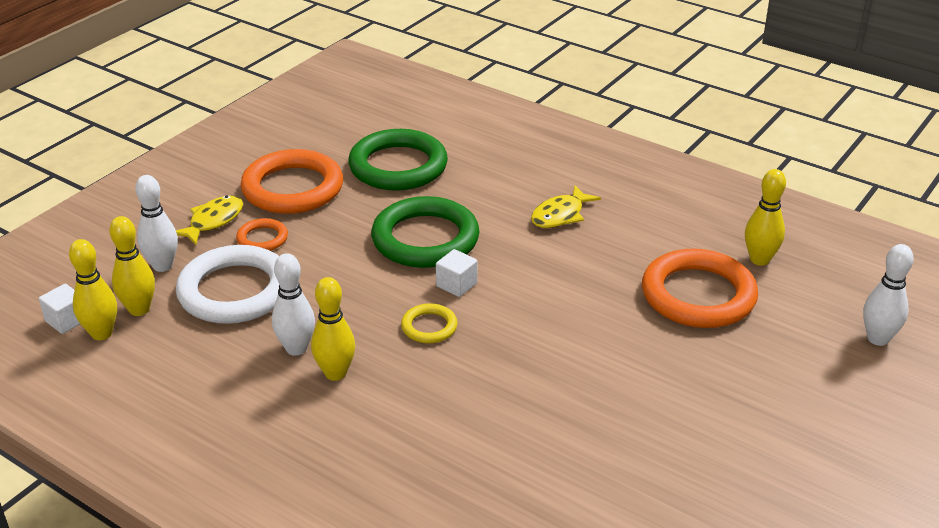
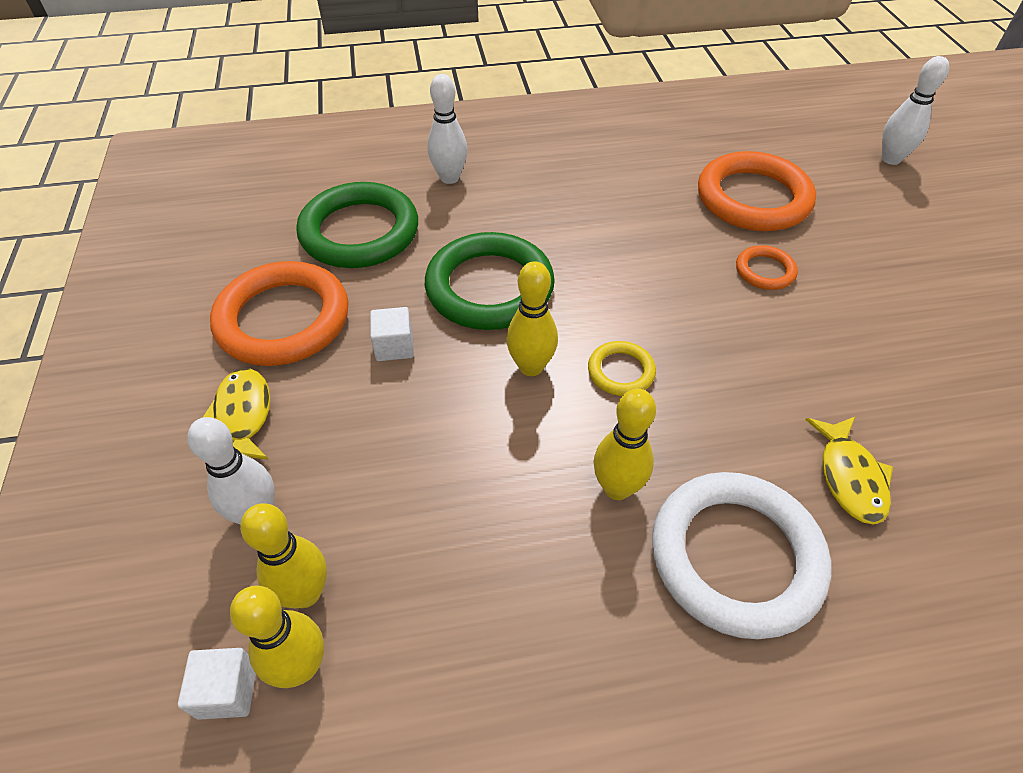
camera: 45 degrees left, 15 degrees up
white ring [176,245,279,324] -> white ring moved to [652,472,831,639]
orange ring [236,218,288,251] -> orange ring moved to [736,245,798,290]
white bowling pin [272,253,315,356] -> white bowling pin moved to [427,74,468,184]
white cube [436,249,477,297] -> white cube moved to [370,307,414,361]
yellow fish [531,185,601,228] -> yellow fish moved to [805,417,893,525]
yellow bowling pin [745,169,786,266] -> yellow bowling pin moved to [506,261,558,376]

